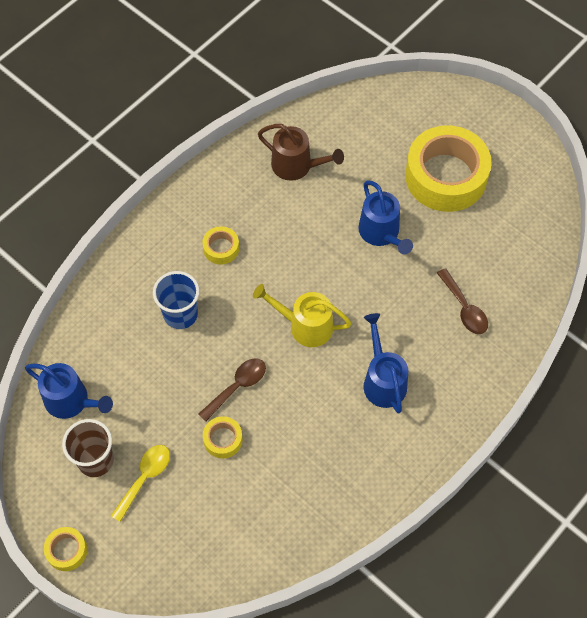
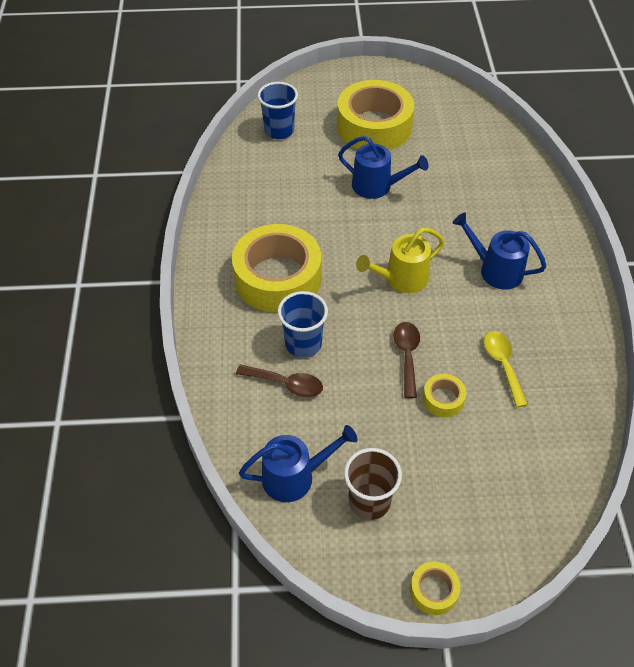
camera: 45 degrees left, 10 degrees down
yellow spoon [111,445,170,522] -> yellow spoon moved to [484,331,528,407]
yellow tape [202,226,239,265] -> yellow tape [232,224,322,313], size x2.34
brown watering can [258,124,344,181] -> none
brown spoon [437,268,488,334] -> brown spoon moved to [236,365,323,397]
none -> blue cup [257,82,298,139]

